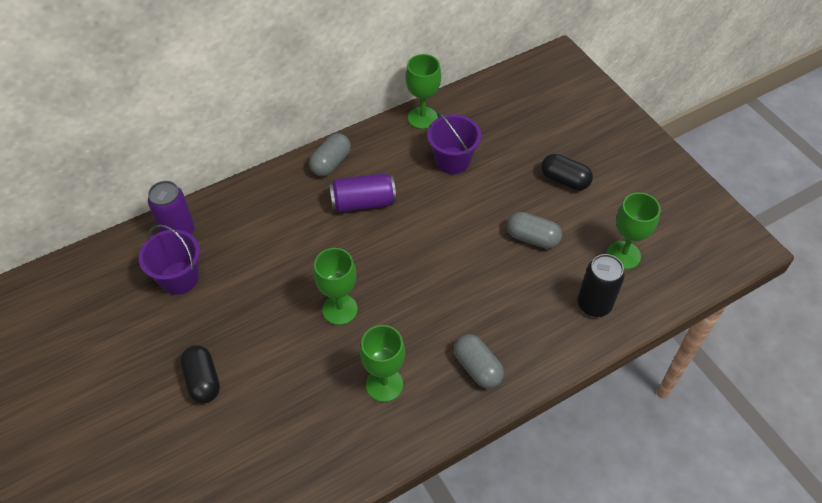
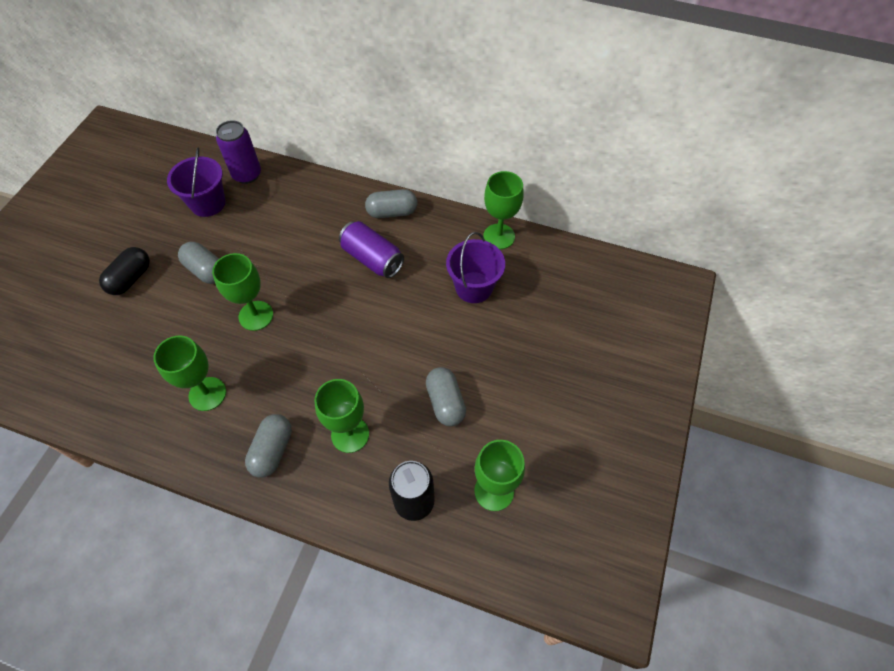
camera: 50 degrees right, 5 degrees up
black capsule [541,154,593,190] -> none
none -> grey capsule [178,242,219,284]
none -> green goblet [314,379,369,453]

